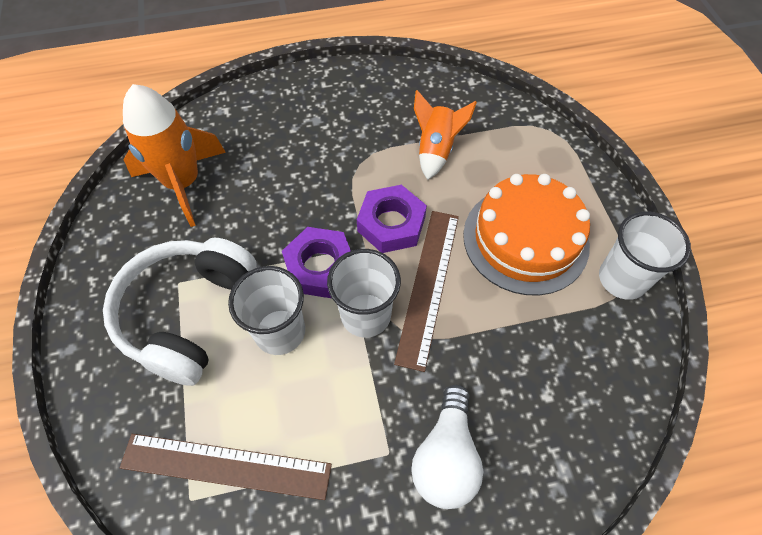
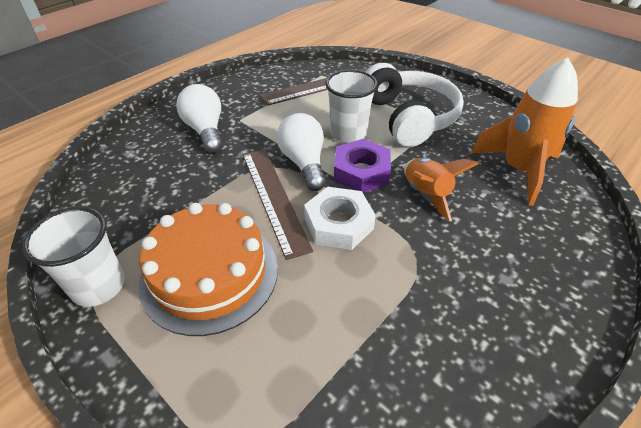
camera: 145 degrees right, 15 degrees down
white cup [327,249,401,338] -> white light bulb [277,113,326,191]
purple nut [357,185,427,253] -> white nut [304,187,376,250]
orange rocket [414,90,477,180] -> orange rocket moved to [404,158,479,222]

